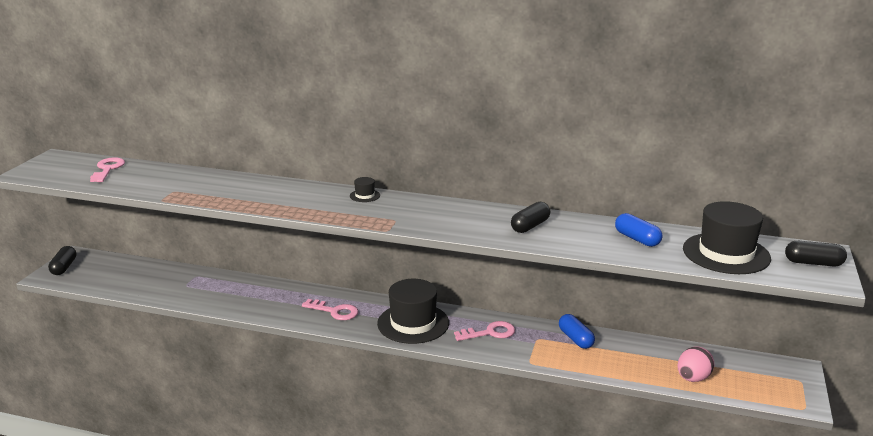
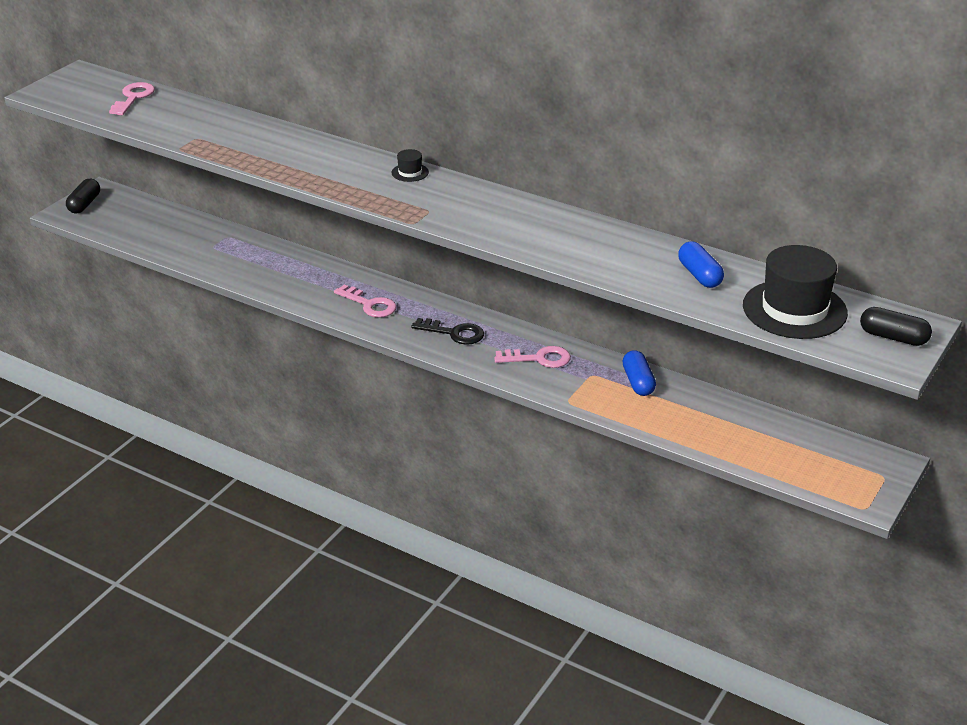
camera: 15 degrees right, 10 degrees up
black hat [377,279,449,344] -> black key [411,318,484,345]
black capsule [511,202,550,233] -> none
pink egg [677,346,714,382] -> none

